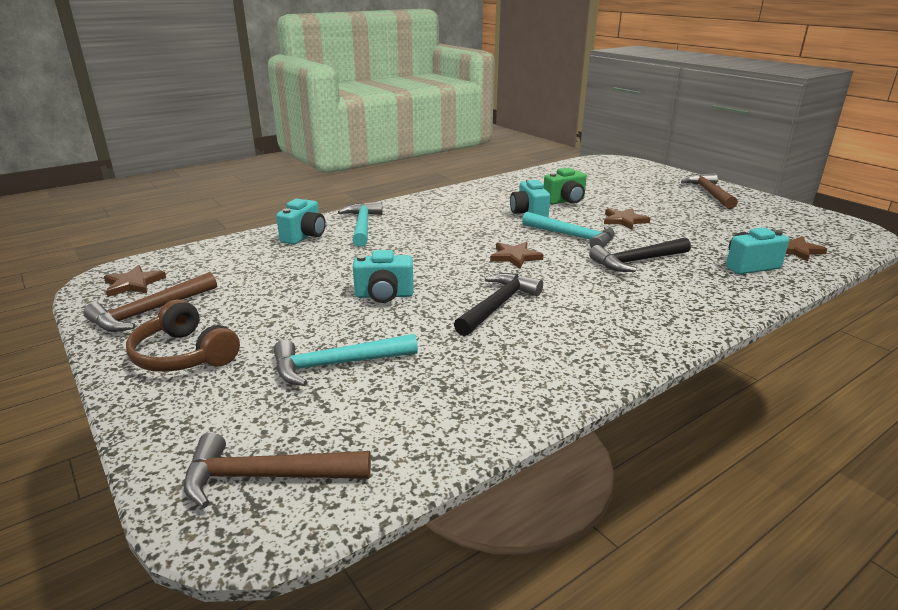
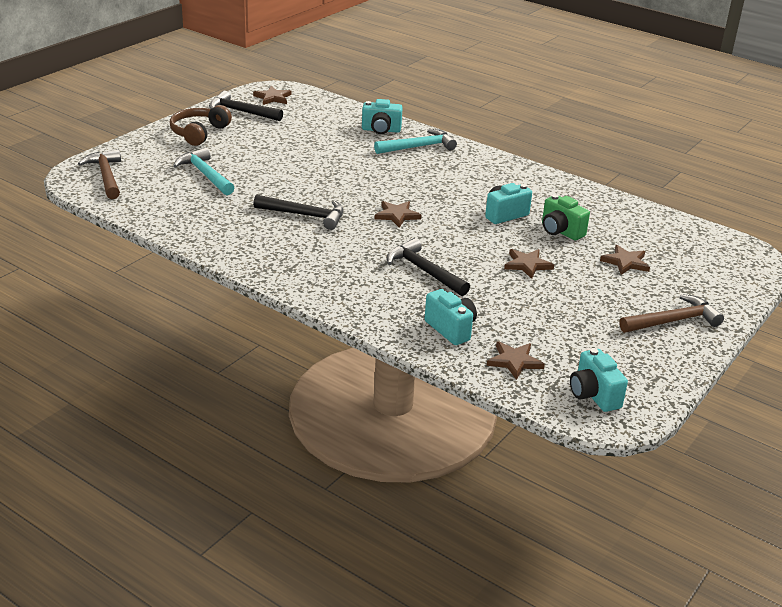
camera: 70 degrees right, 5 degrees up
brown hammer [83,272,217,332] -> black hammer [209,91,283,121]
turquoise camera [353,250,413,303] -> turquoise camera moved to [570,348,628,412]
turquoise hammer [522,212,615,248] -> none
none -> brown star [600,245,650,275]

